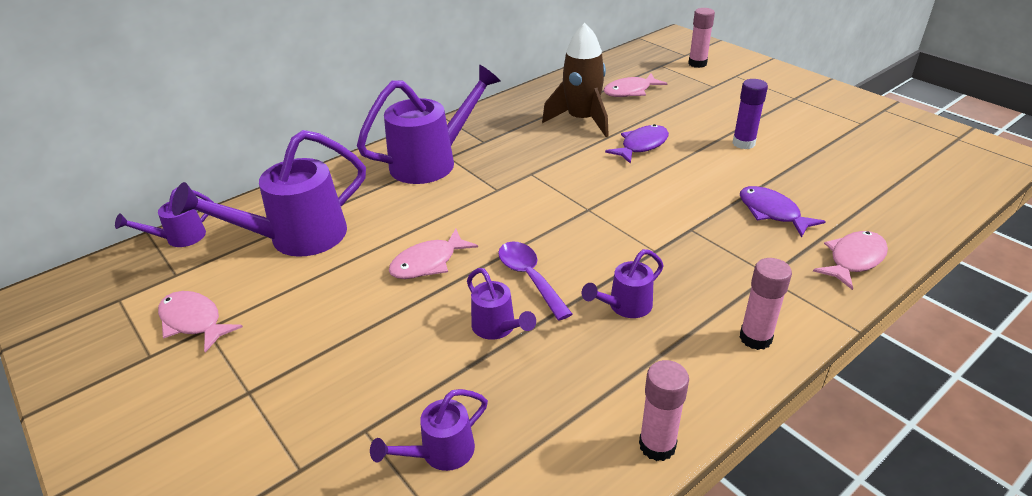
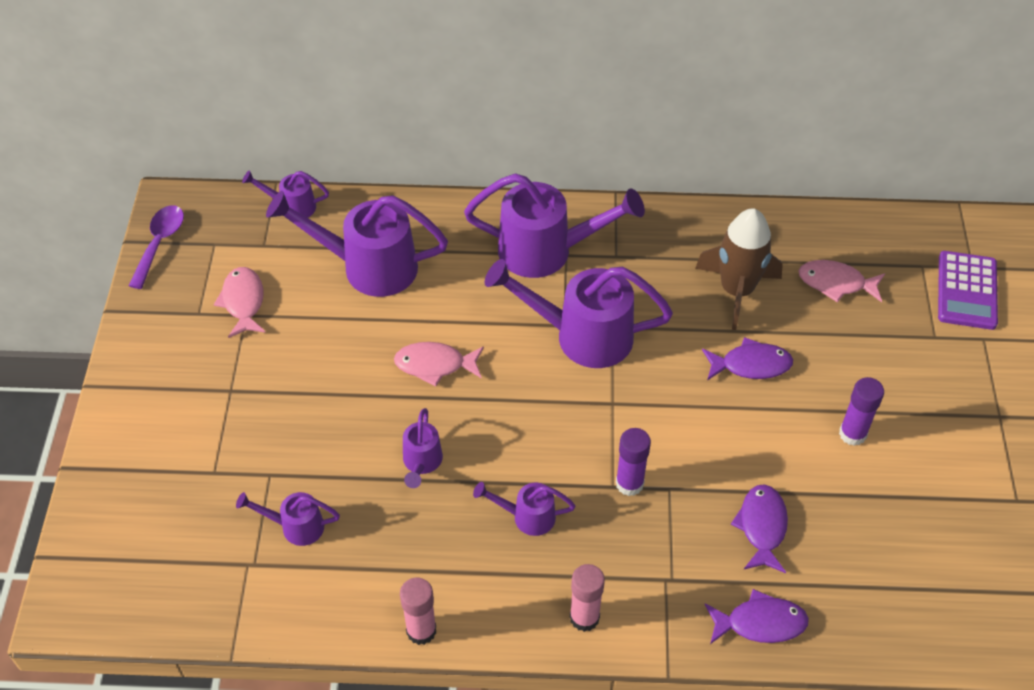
camera: 40 degrees right, 15 degrees up
purple spoon [498,242,572,321] -> purple spoon moved to [129,205,184,289]
pink glue stick [688,8,715,68] -> purple calculator [938,251,998,330]
pink fish [813,231,888,290] -> purple fish [705,589,809,644]
none -> purple watering can [485,259,673,368]
none -> purple glue stick [616,428,651,496]

